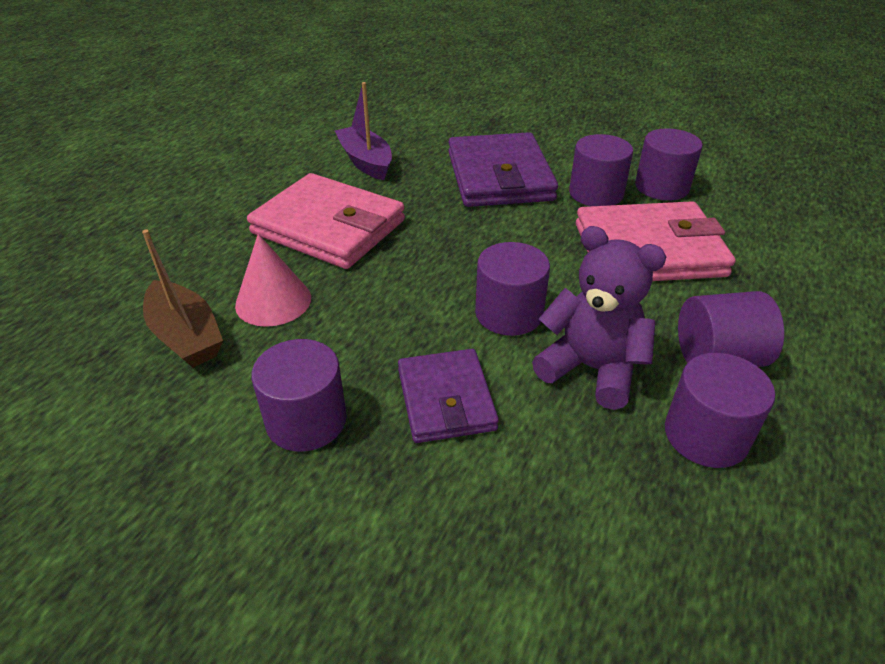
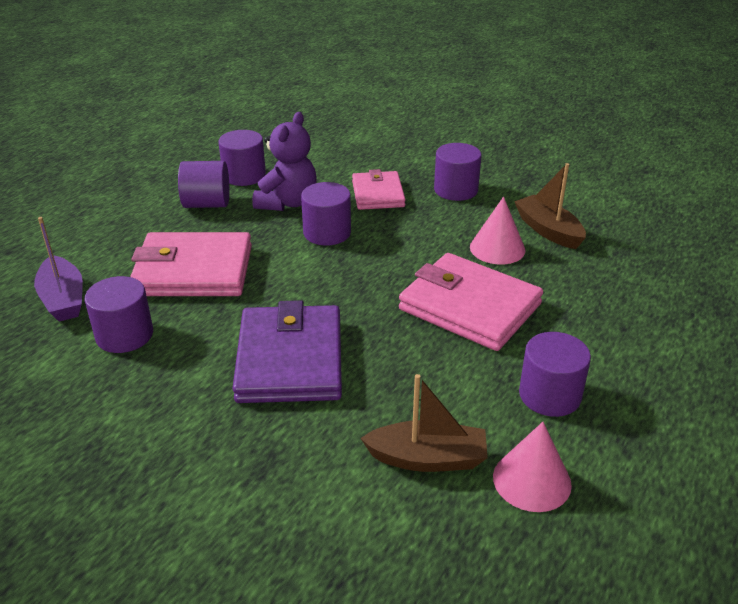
camera: 175 degrees left, 5 degrees down
purple boat [335,82,392,180] -> purple boat moved to [34,217,83,322]
purple wallet [398,349,499,443] -> pink wallet [352,169,406,210]
purple teddy bear [532,226,666,410] -> purple teddy bear turned 105 degrees counterclockwise [252,112,317,211]
purple cylinder [569,134,633,206] -> purple cylinder moved to [519,332,591,417]
none -> brown boat [360,374,488,472]
none -> pink cone [493,422,572,512]

